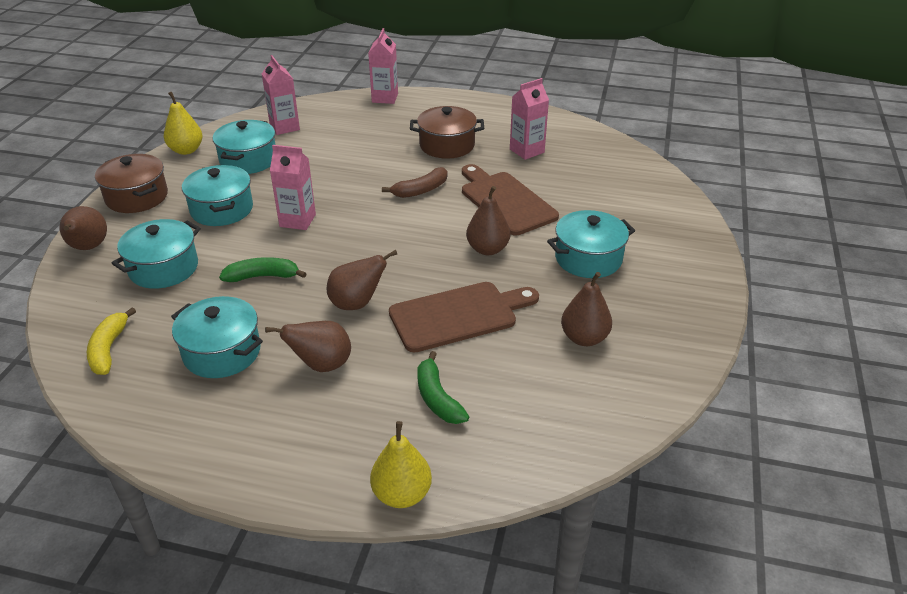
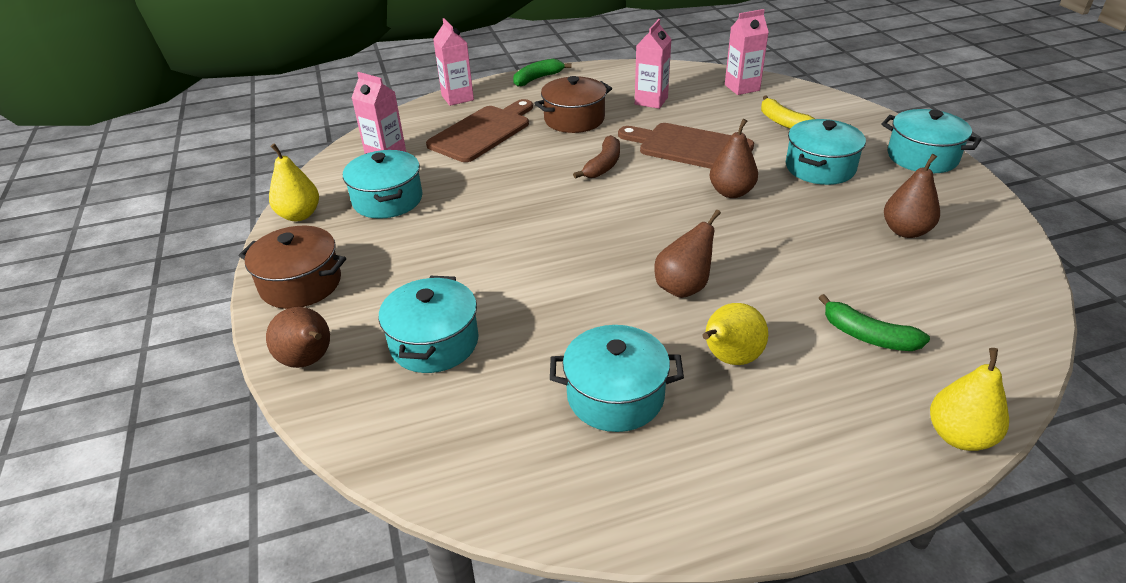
camera: 30 degrees left, 0 degrees up
yellow banana [87,307,136,375] -> yellow banana moved to [761,96,815,129]
turquoise pot [182,165,253,226] -> turquoise pot moved to [881,109,981,173]
green banana [219,257,307,282] -> green banana moved to [513,59,572,87]
brown pear [265,321,351,372] -> yellow pear [702,303,768,365]
pink carton [270,145,316,230] -> pink carton moved to [725,9,769,95]
brown cutting board [389,282,539,353] -> brown cutting board moved to [426,99,533,162]

